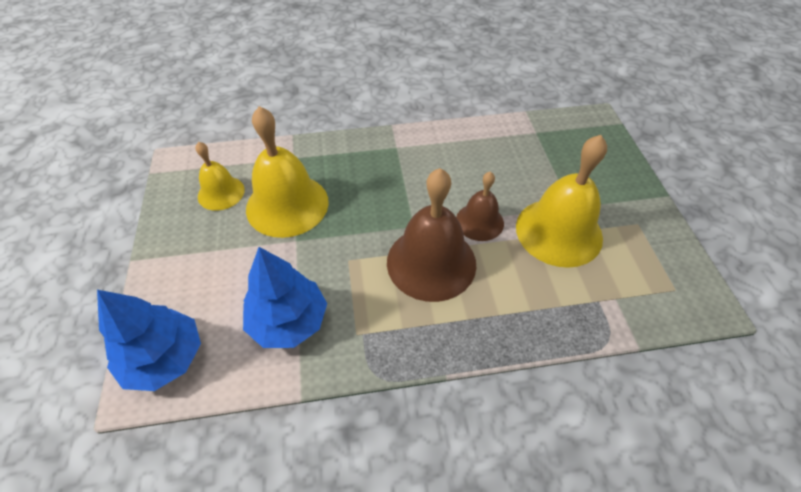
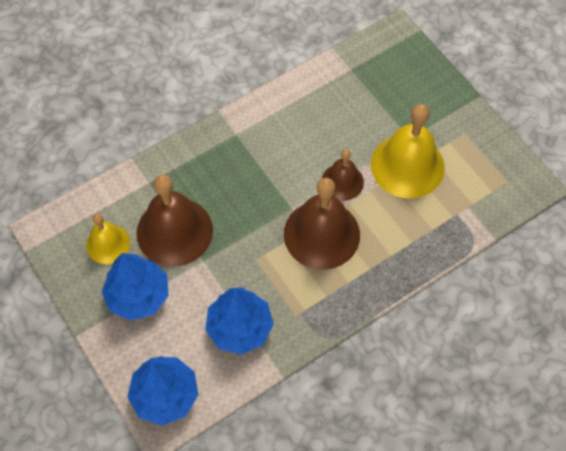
camera: 25 degrees left, 10 degrees up
yellow bell [246,106,329,238] -> brown bell [137,175,213,267]
none -> blue tree [102,253,168,321]

